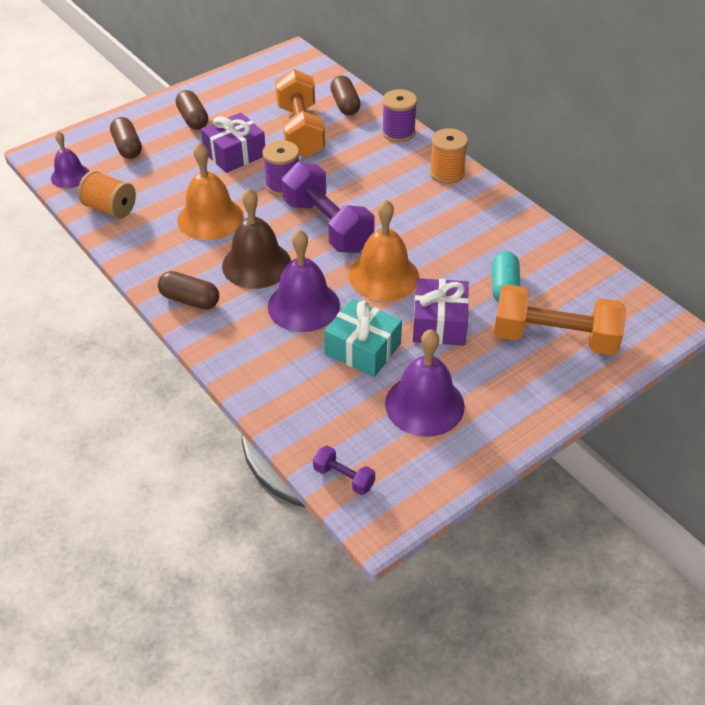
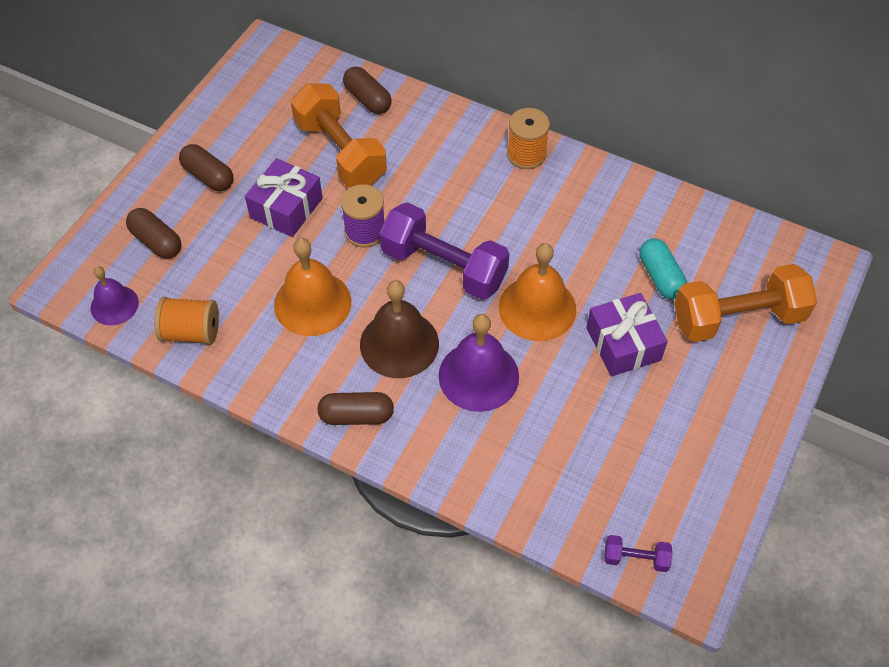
camera: 25 degrees left, 10 degrees up
turquoise gift [324,299,402,377] -> none
purple spool [382,89,417,142] -> none
purple bell [385,329,465,437] -> none

